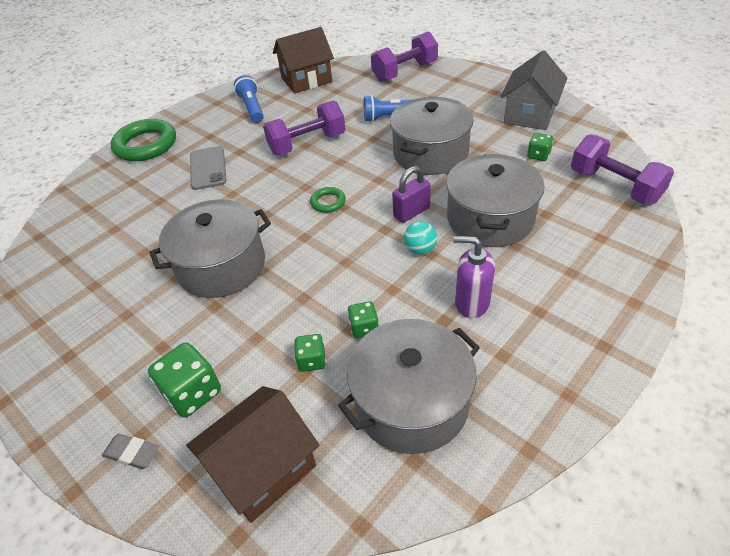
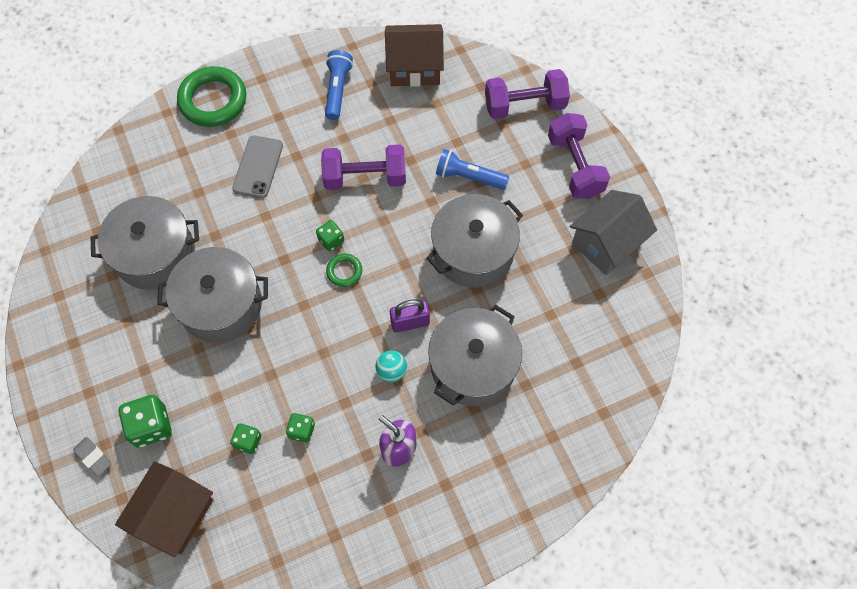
camera: 20 degrees right, 20 degrees up
brown house [186,386,320,523] -> brown house turned 45 degrees counterclockwise [115,461,213,557]
grey pot [338,319,480,454] -> grey pot moved to [90,196,199,290]
green dice [527,133,554,161] -> green dice moved to [316,220,344,251]
purple dumbbell [571,134,674,204] -> purple dumbbell moved to [548,113,610,199]

